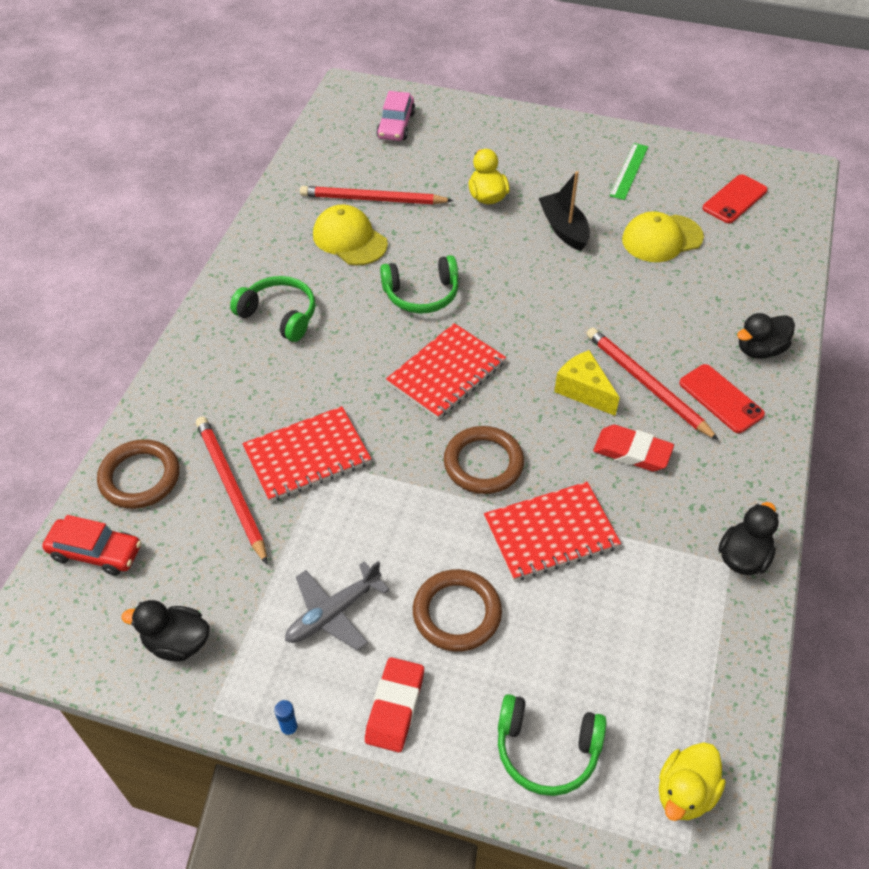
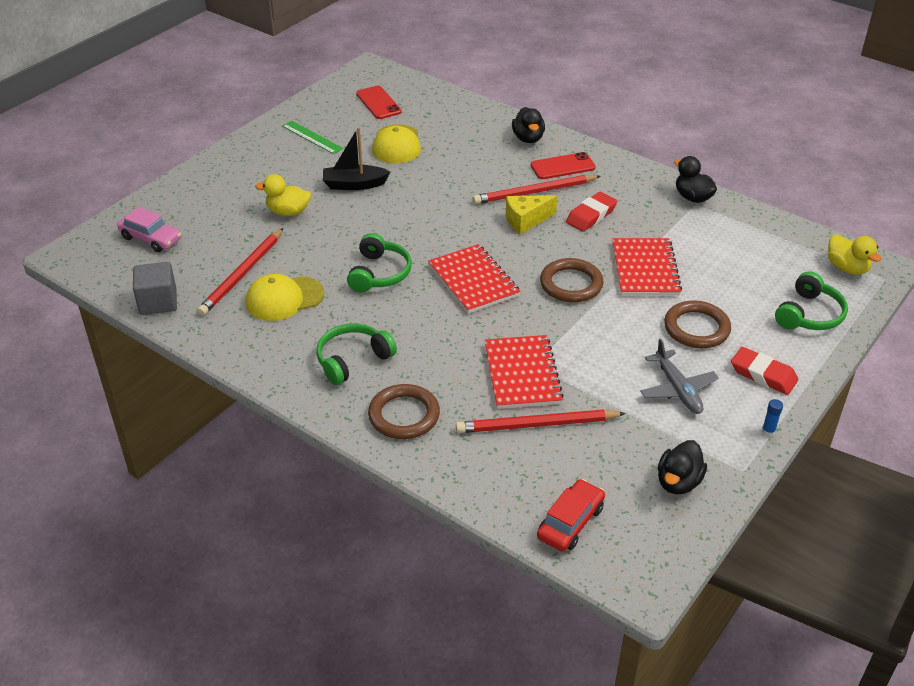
camera: 70 degrees left, 10 degrees down
brown ring [97,439,180,509] -> brown ring moved to [368,384,440,439]
none -> grey cube [133,262,177,315]

